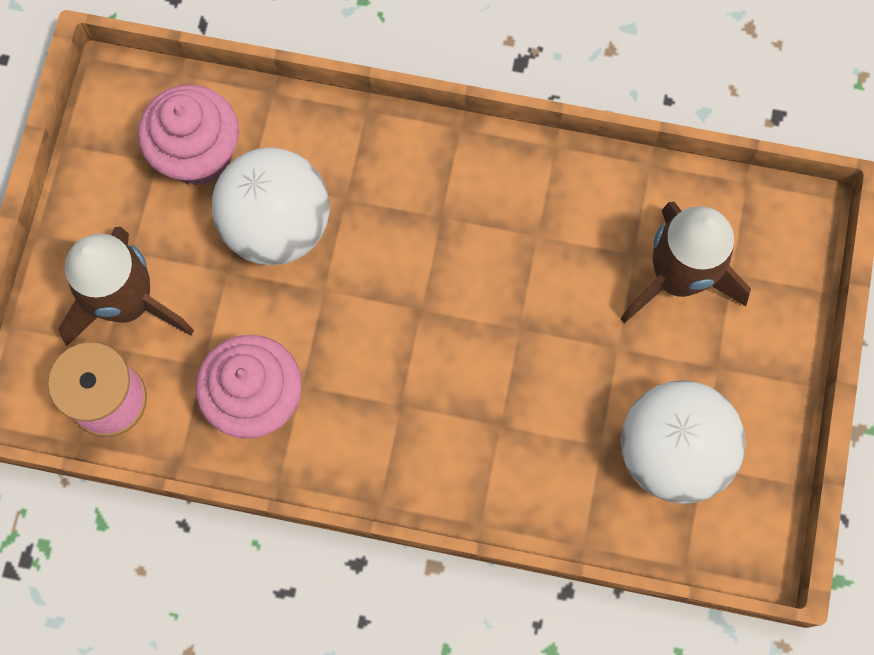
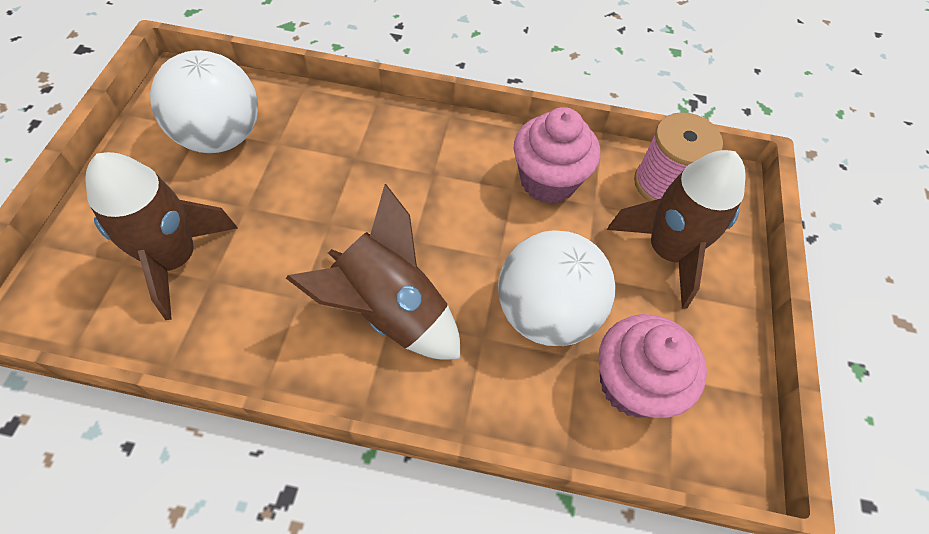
camera: 175 degrees right, 15 degrees down
none -> brown rocket [286,184,460,360]

